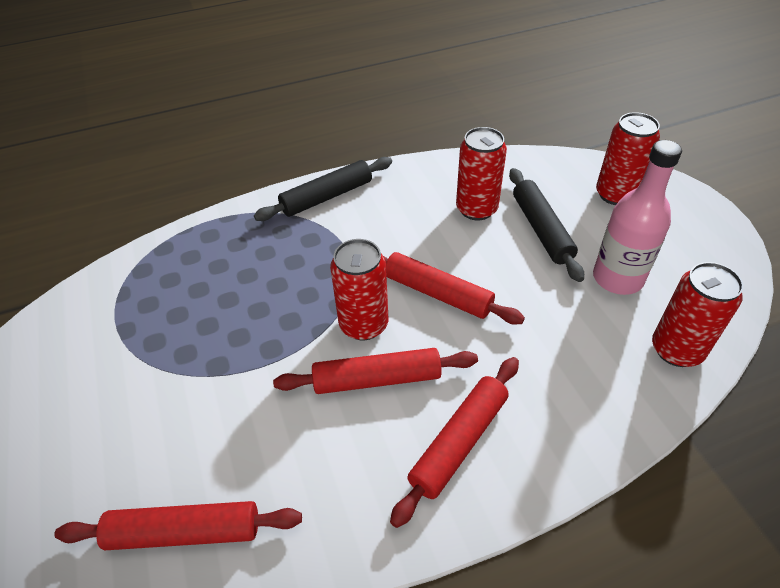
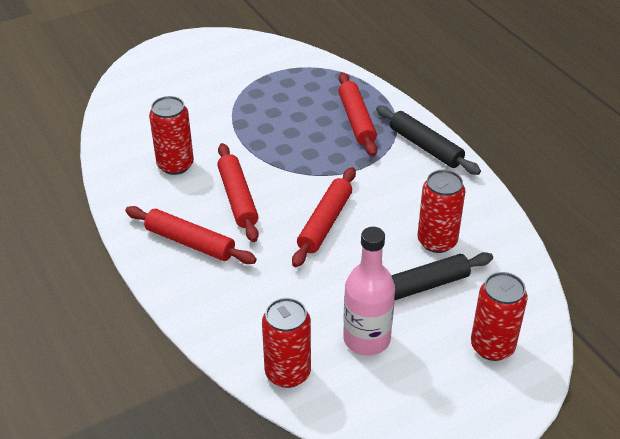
camera: 80 degrees right, 5 degrees down
red rolling pin [54,501,302,550] -> red rolling pin moved to [338,72,377,157]
red can [330,239,388,340] -> red can moved to [149,96,194,175]

